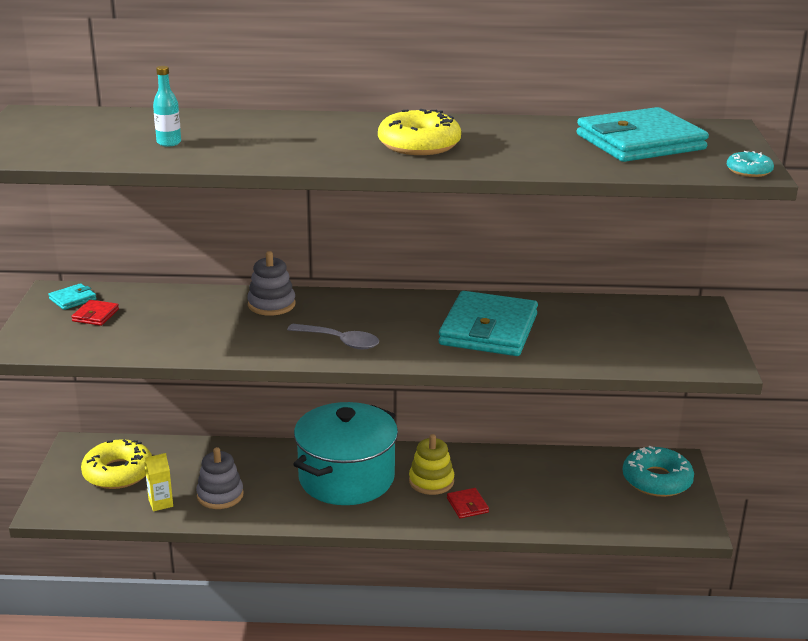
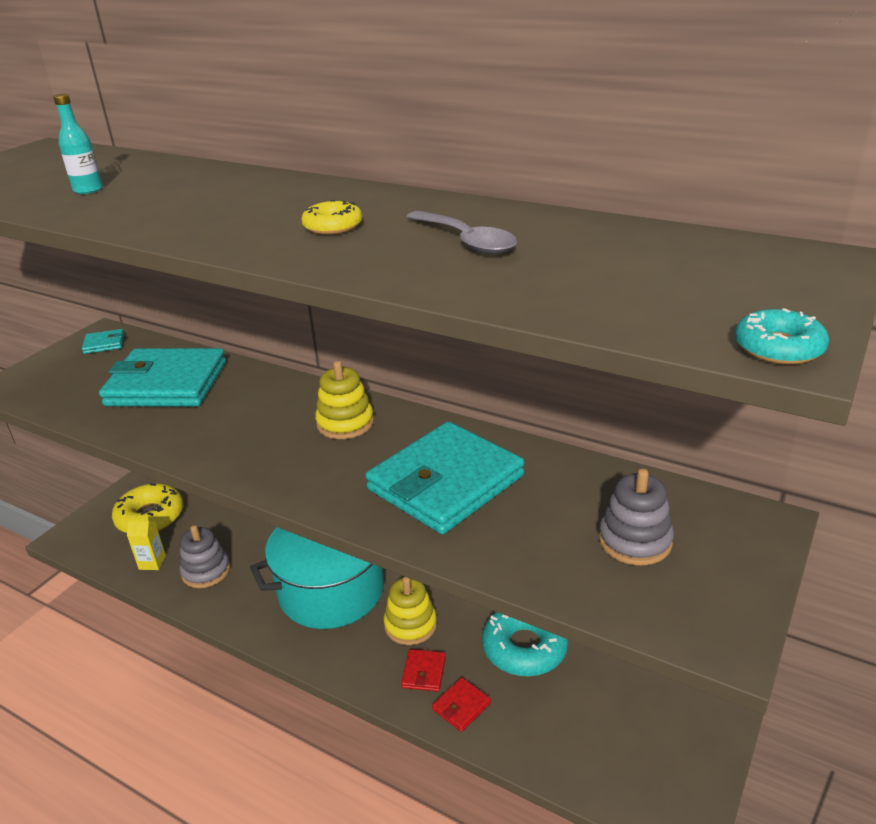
camera: 30 degrees right, 5 degrees up
red wallet [71,300,119,326] -> red wallet moved to [432,677,491,732]
grey stacking toy [247,251,296,316] -> grey stacking toy moved to [599,469,674,566]
grey spoon [287,324,379,349] -> grey spoon moved to [406,211,517,255]
yellow donut [378,109,461,155] -> yellow donut [302,200,362,235], size x0.52
turquoise wallet [577,107,709,162] -> turquoise wallet moved to [99,348,226,407]
turquoise donut [623,446,694,497] -> turquoise donut moved to [482,612,568,676]
none -> yellow stacking toy [315,361,374,439]

